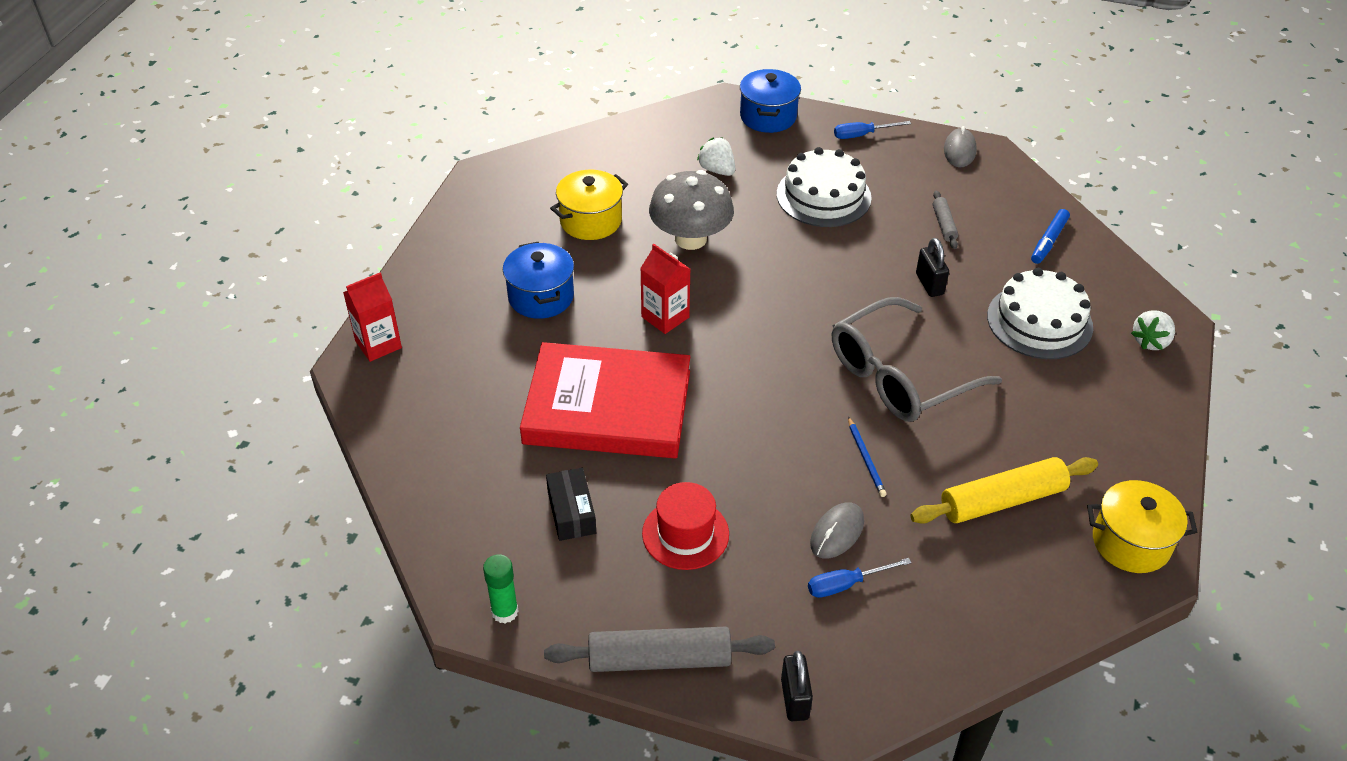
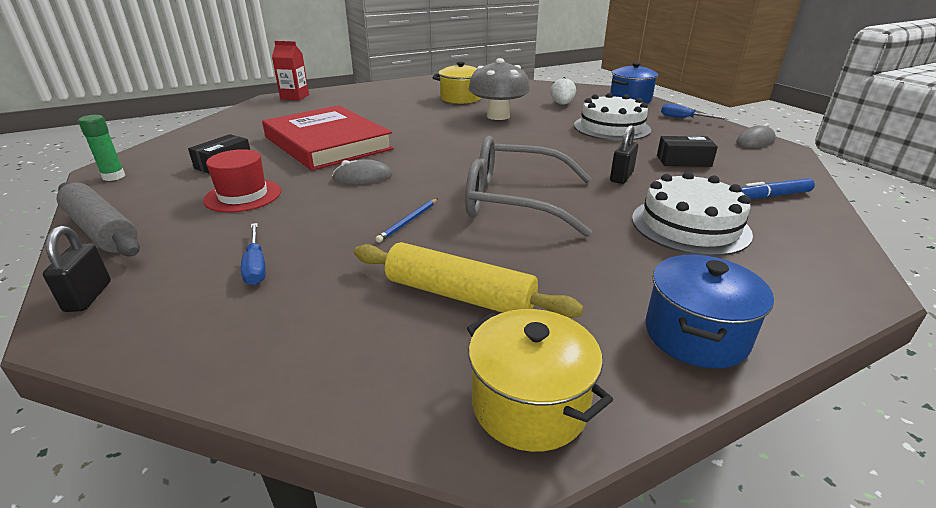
camera: 45 degrees right, 15 degrees down
blue pot [503,242,574,319] -> blue pot moved to [645,255,774,368]
red carton [640,244,690,334] -> none
black padlock [781,651,813,721] -> black padlock turned 45 degrees counterclockwise [42,226,111,312]
blue screwdriver [808,558,912,598] -> blue screwdriver turned 135 degrees counterclockwise [241,223,266,285]
grey mouse [810,502,864,559] -> grey mouse moved to [332,159,393,184]
grey rolling pin [933,190,958,249] -> black box [657,136,718,167]
white strawberry [1131,310,1175,350] -> none

